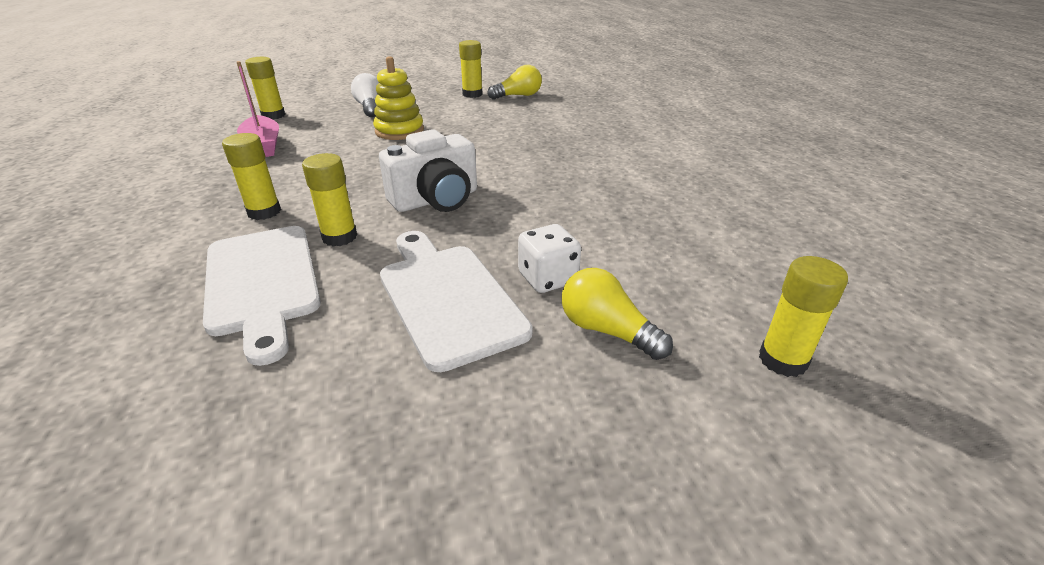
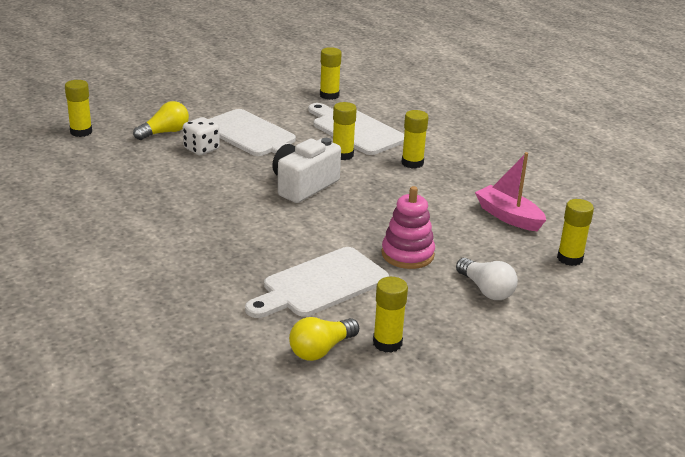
camera: 160 degrees right, 5 degrees down
yellow stacking toy [373,56,424,140] -> pink stacking toy [381,186,435,269]
yellow light bulb [562,268,673,360] -> yellow light bulb turned 60 degrees counterclockwise [133,101,189,140]
none -> white cutting board [245,247,389,318]
none -> yellow glue stick [320,47,342,100]

